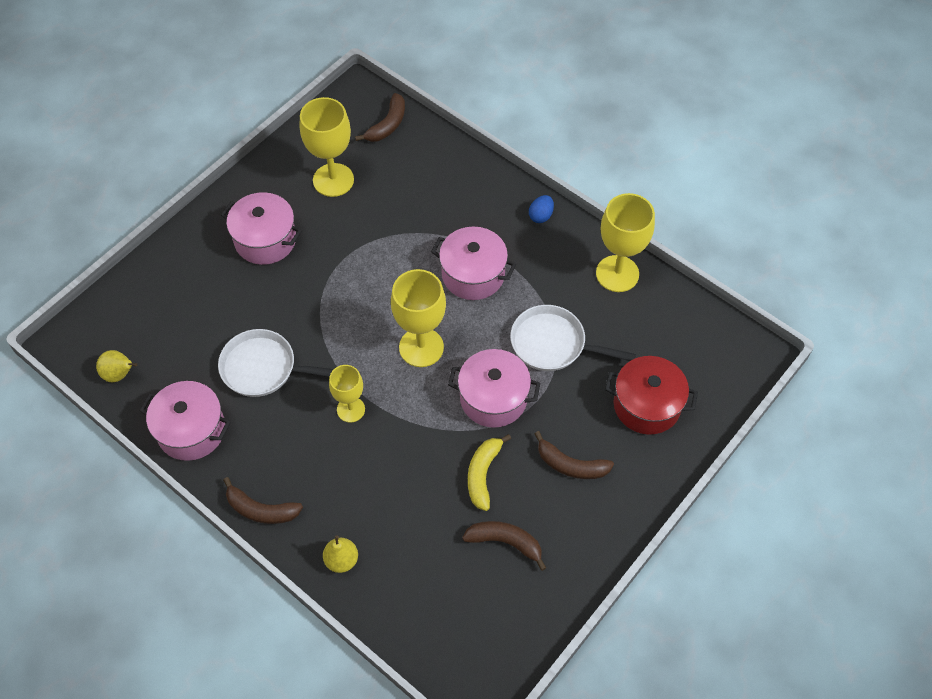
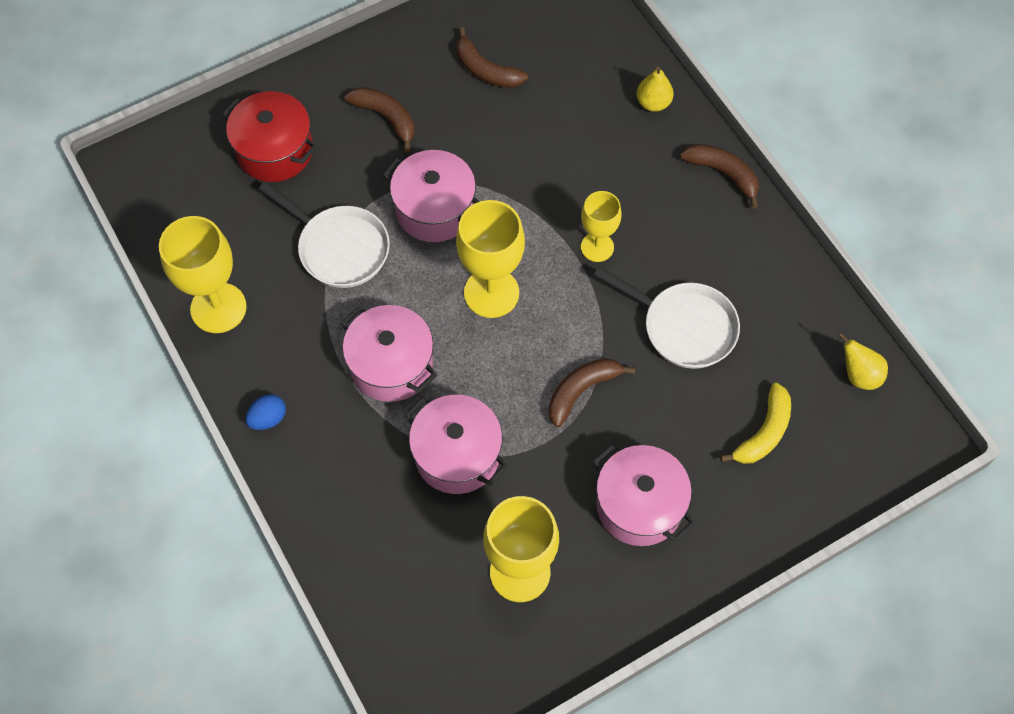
camera: 160 degrees left, 5 degrees up
pink pot [139,381,231,461] -> pink pot moved to [405,395,508,494]
brown banana [355,93,405,142] -> brown banana moved to [549,358,635,427]
yellow banana [468,434,511,511] -> yellow banana moved to [720,383,791,464]

